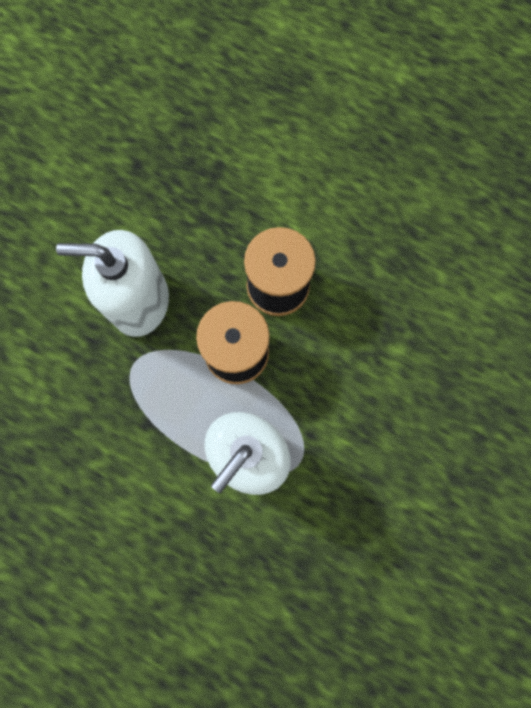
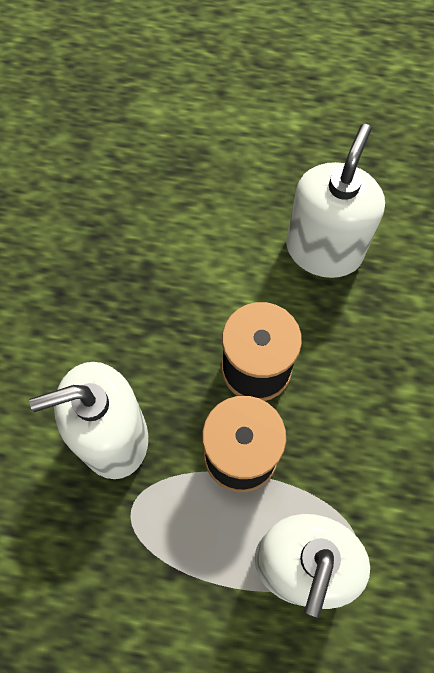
camera: 20 degrees left, 10 degrees down
none -> white soap dispenser [286,124,385,278]

